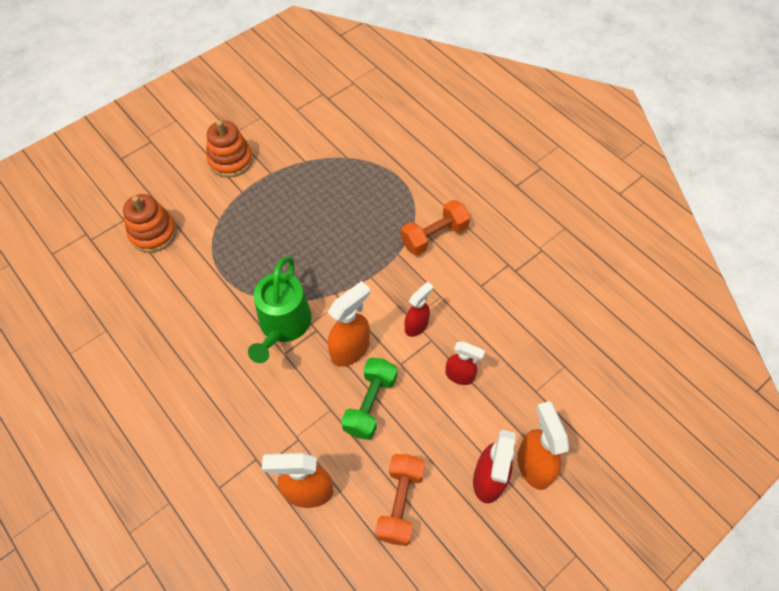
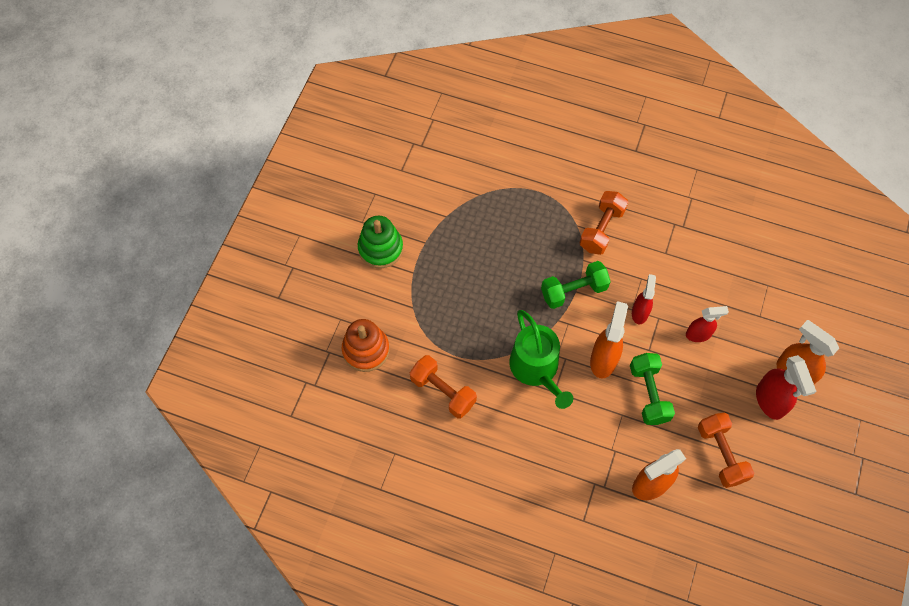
camera: 30 degrees left, 5 degrees up
orange stacking toy [206,120,253,178] -> green stacking toy [358,216,403,269]
none -> orange dumbbell [410,355,477,418]
none -> green dumbbell [541,261,611,309]

